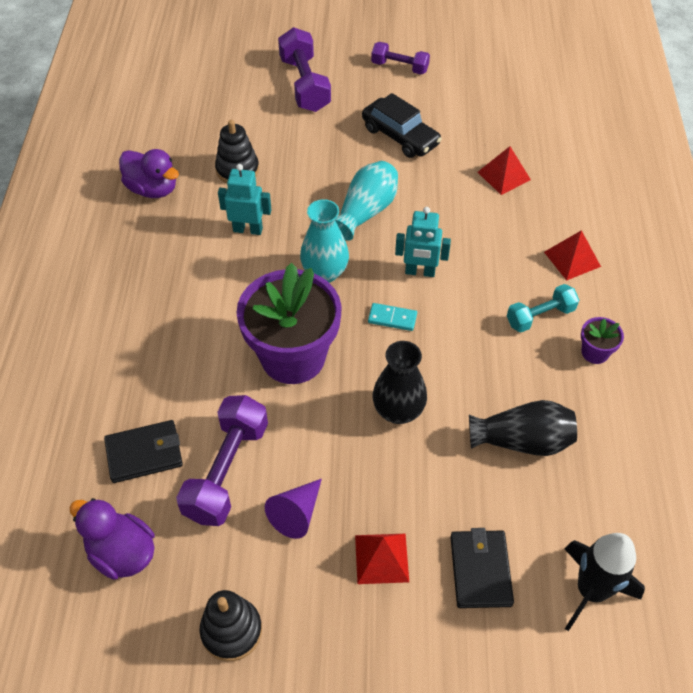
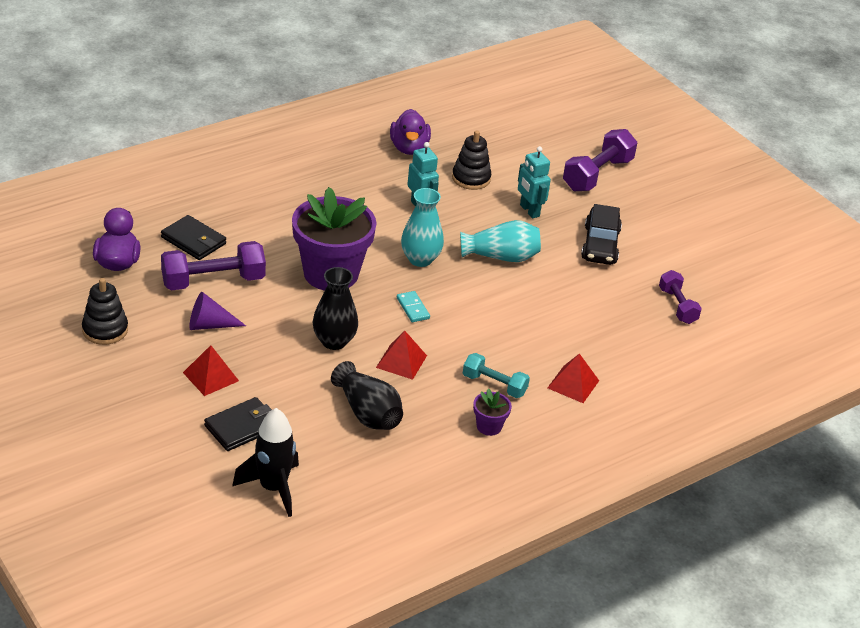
camera: 50 degrees right, 15 degrees down
purple dumbbell [371,42,430,75] -> purple dumbbell moved to [659,270,702,324]
turquoise robot [395,207,451,277] -> turquoise robot moved to [518,146,551,218]
red pyramid [478,146,531,195] -> red pyramid moved to [376,331,427,380]

